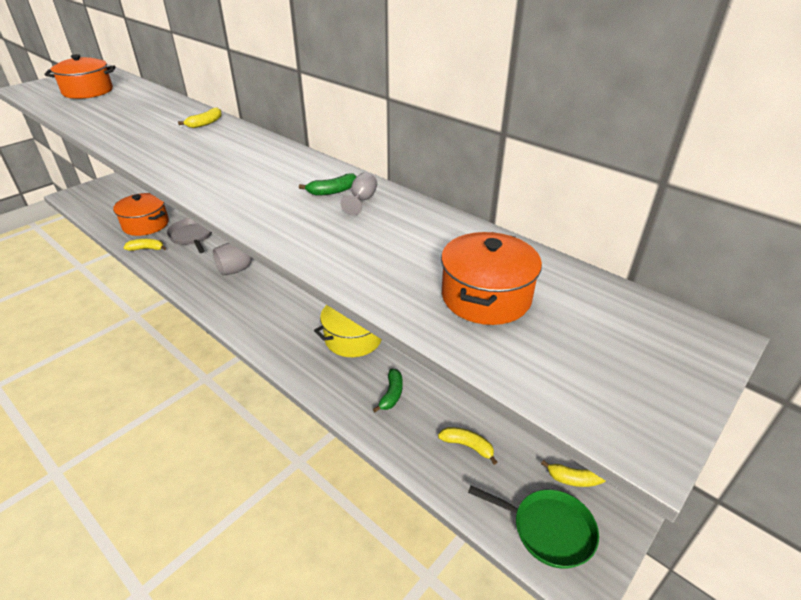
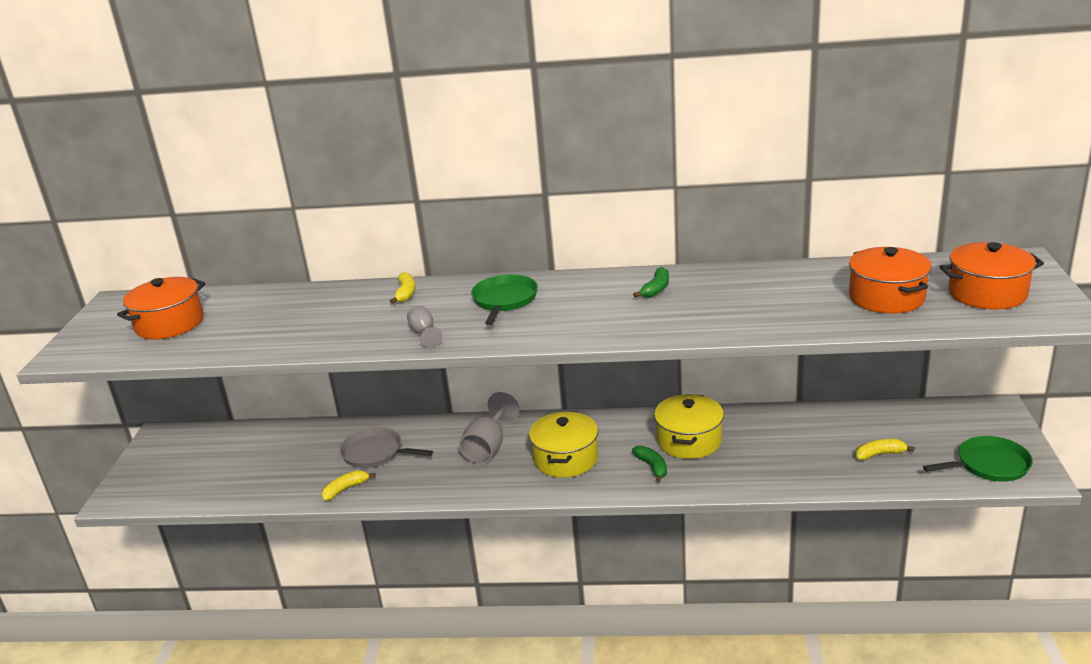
camera: 35 degrees left, 10 degrees down
orange pot [113,193,169,236] -> orange pot moved to [940,242,1044,310]
grey goblet [341,172,377,215] -> grey goblet moved to [407,305,442,348]
green banana [373,369,403,412] -> green banana moved to [632,446,667,482]
yellow banana [541,460,605,487] -> none
none -> green pan [471,274,538,325]
none -> yellow pot [529,411,598,478]

